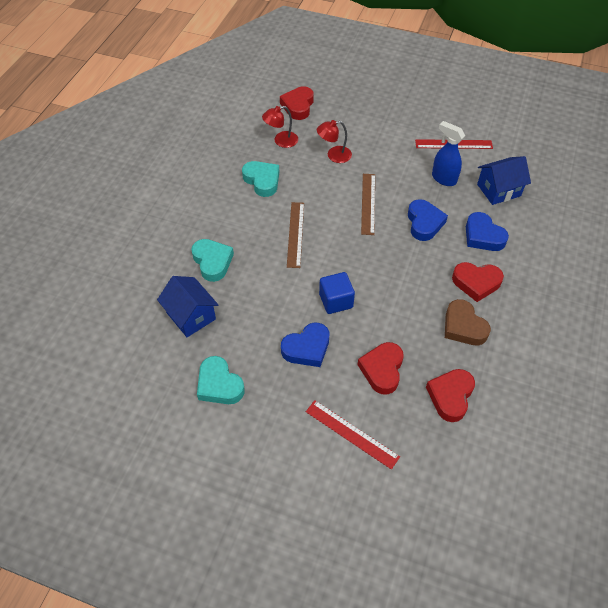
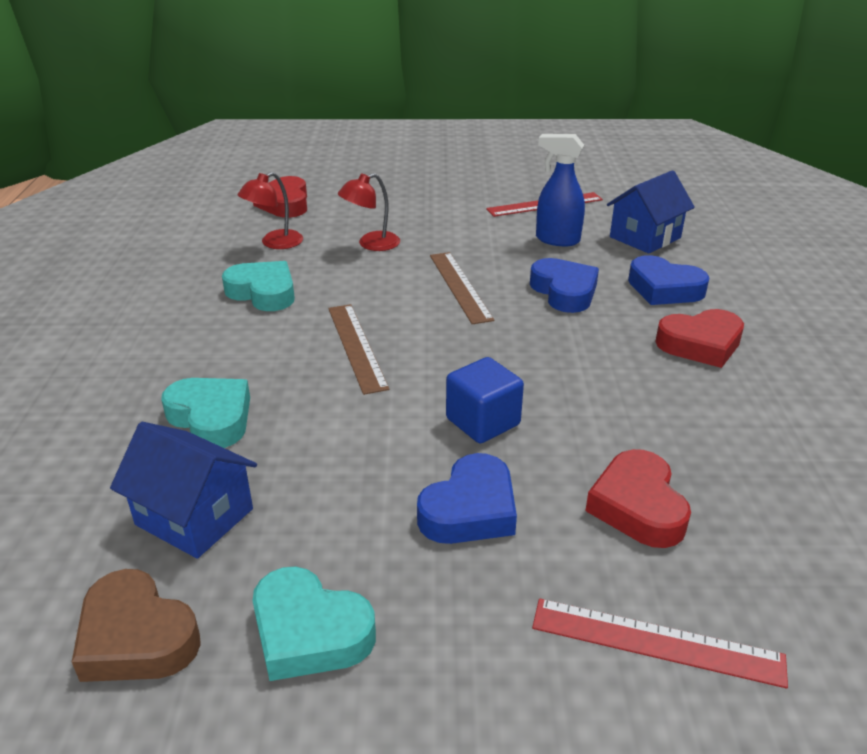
camera: 20 degrees left, 20 degrees down
red heart [426,369,475,422] -> none
brown heart [445,299,491,345] -> brown heart moved to [72,569,201,682]

